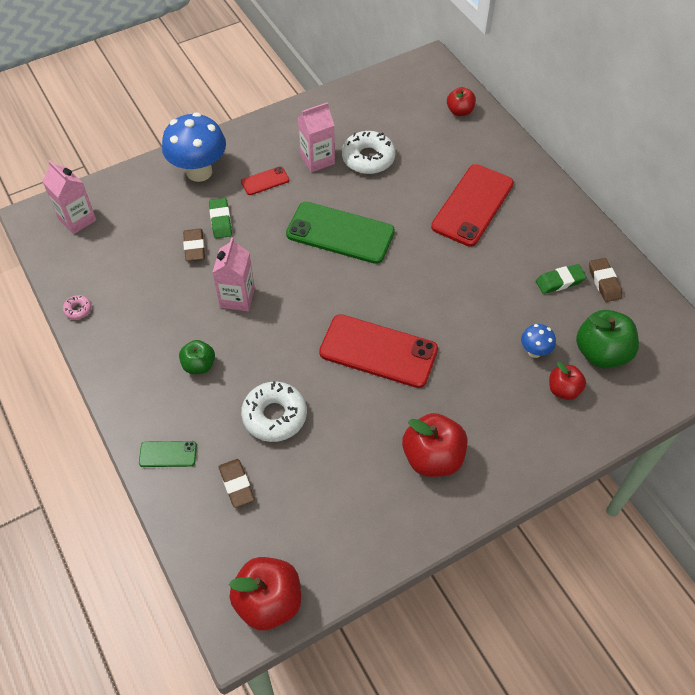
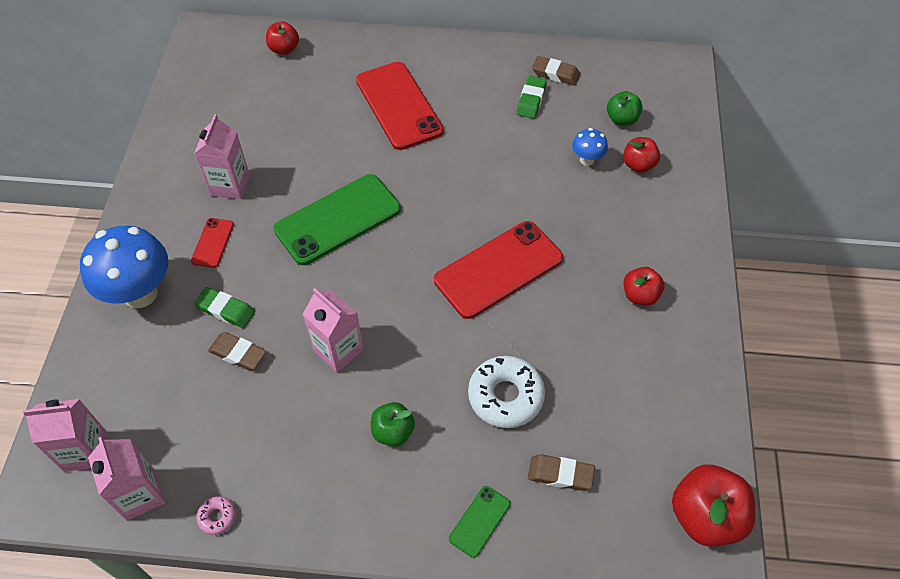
camera: 55 degrees left, 0 degrees up
white donut [342,131,396,174] -> none
red apple [402,413,468,477] -> red apple [624,267,665,306], size x0.59
green apple [576,310,639,368] -> green apple [607,91,642,126], size x0.59
none -> pink carton [88,437,166,521]

